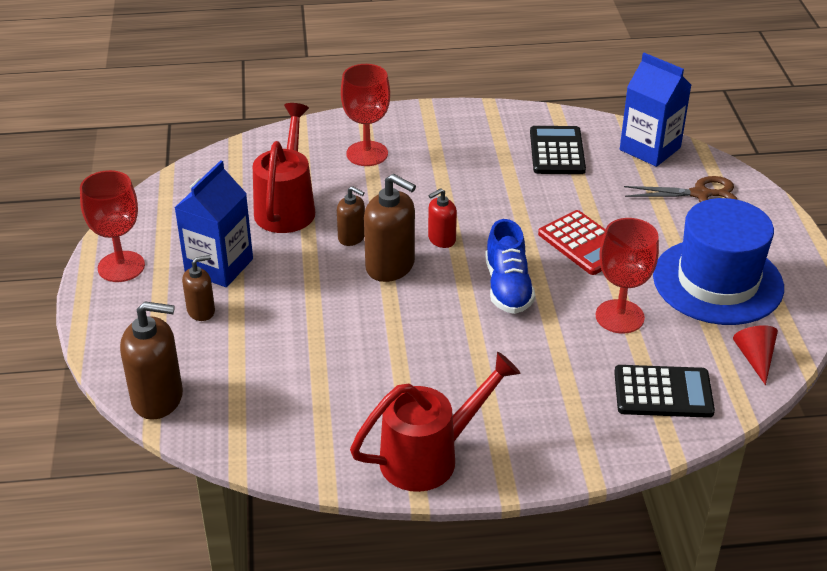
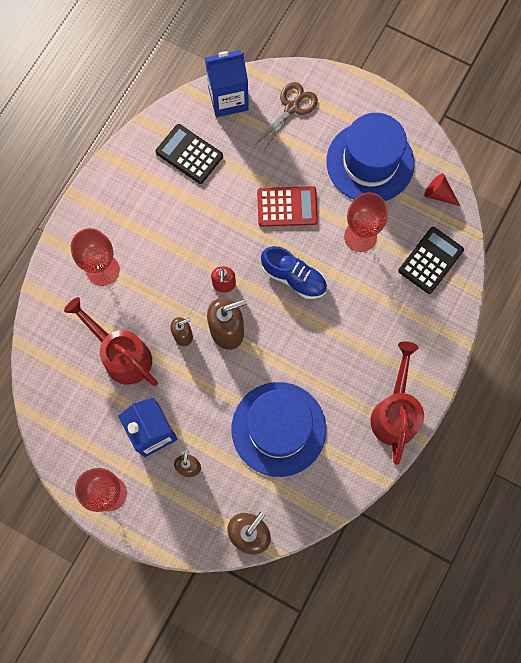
camera: 55 degrees left, 35 degrees up
none -> blue hat [231,382,326,477]

